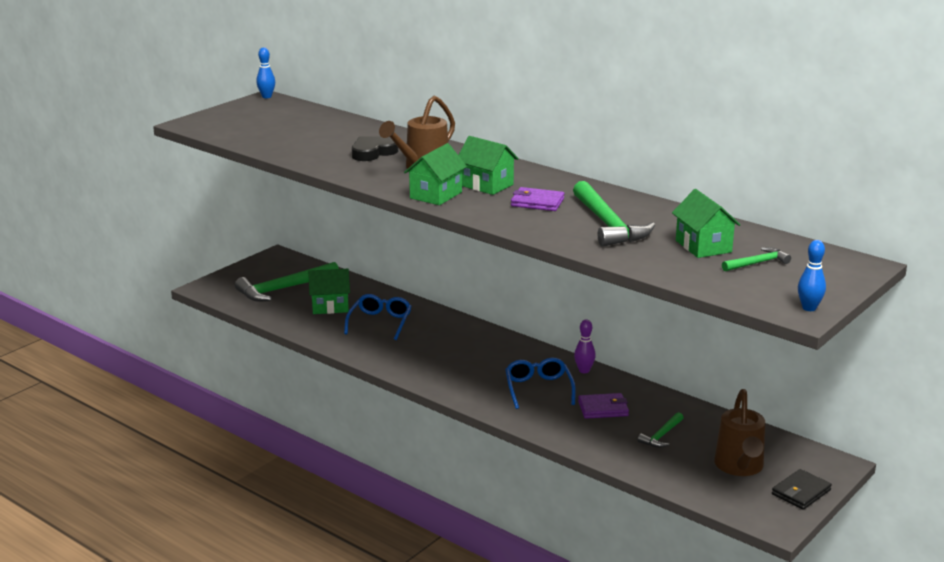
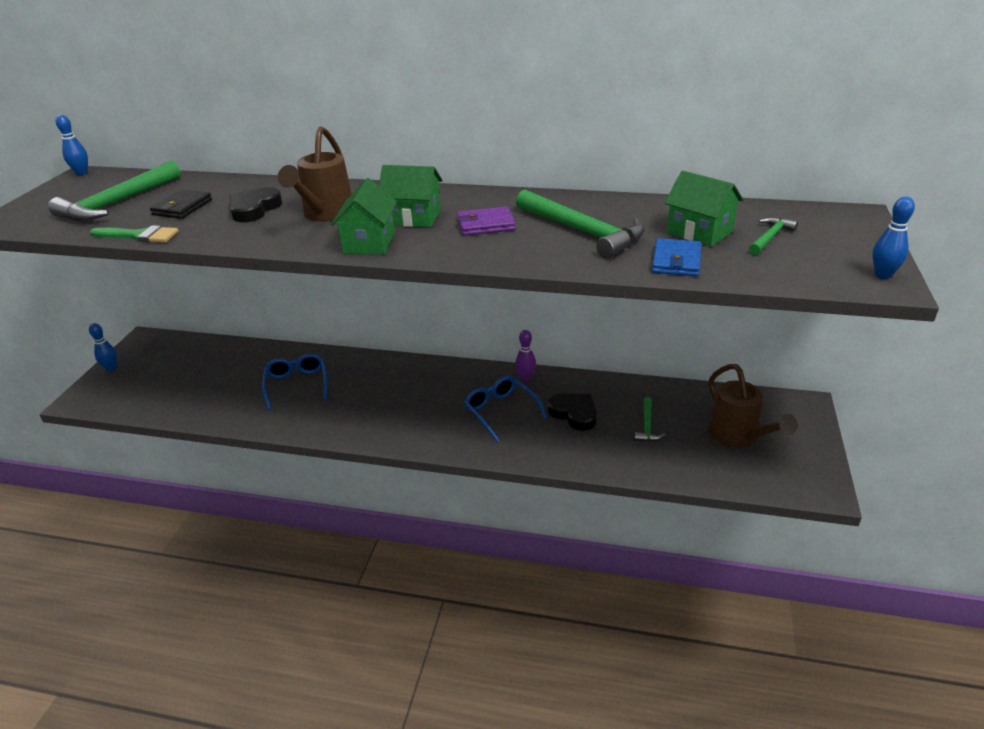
camera: 25 degrees left, 10 degrees up
green hammer [235,262,339,302] -> green hammer moved to [48,161,181,221]
green house [308,269,350,314] -> none
purple wallet [578,393,629,419] -> black heart [548,394,597,431]
black wallet [772,469,832,510] -> black wallet moved to [150,189,212,219]
none -> blue bowling pin [89,323,117,372]
none -> green brush [90,225,179,242]
none -> blue wallet [652,238,701,276]

